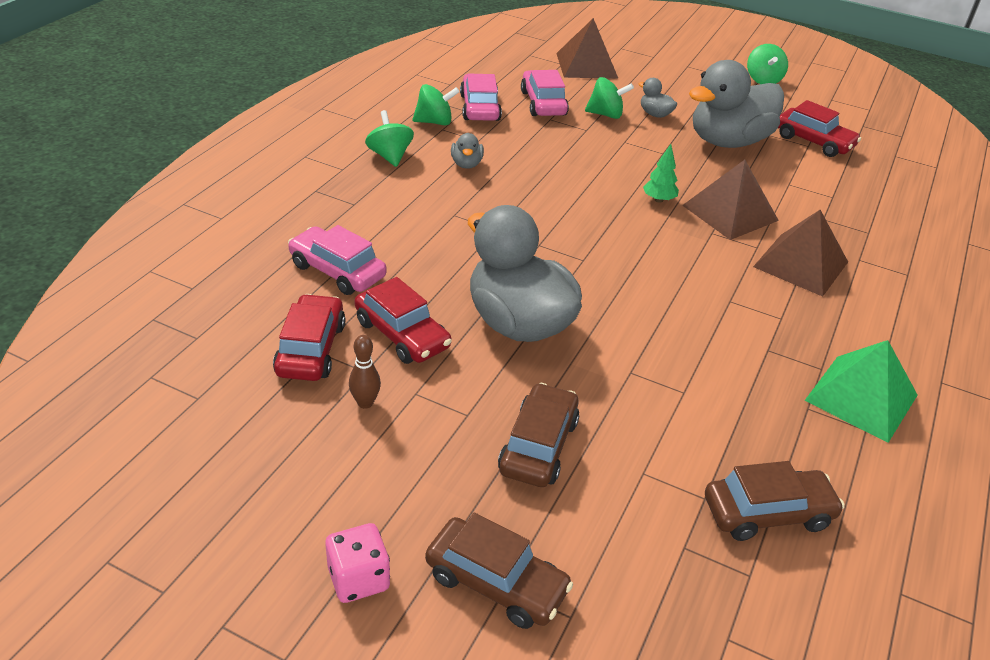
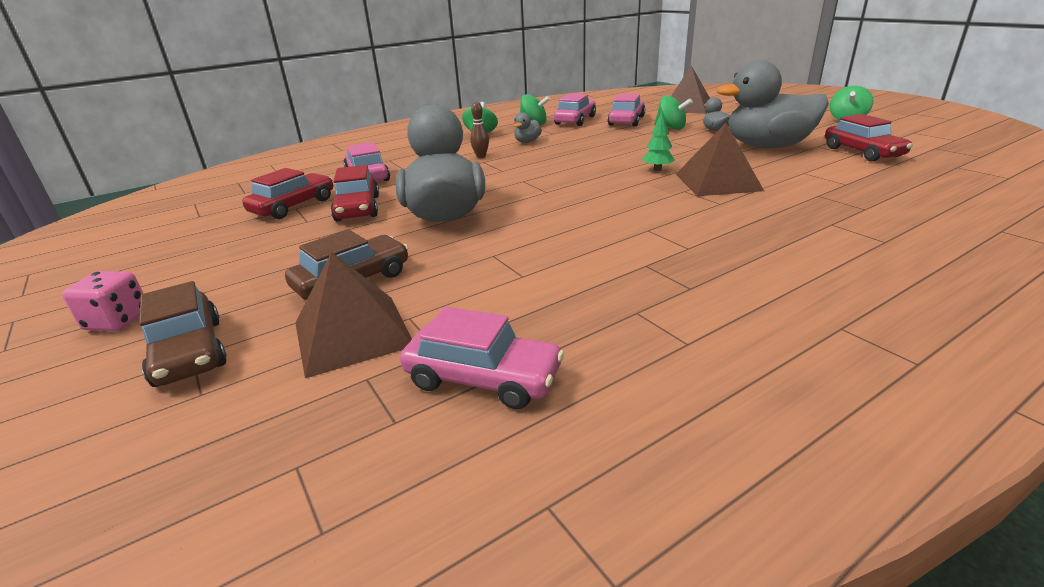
camera: 35 degrees right, 10 degrees down
brown bowling pin [349,335,381,409] -> brown bowling pin moved to [470,102,489,158]
brown car [705,461,845,541] -> pink car [400,307,564,409]
brown pyramid [753,210,848,297] -> brown pyramid moved to [295,252,412,378]
green pyramid [804,340,917,443] -> none

